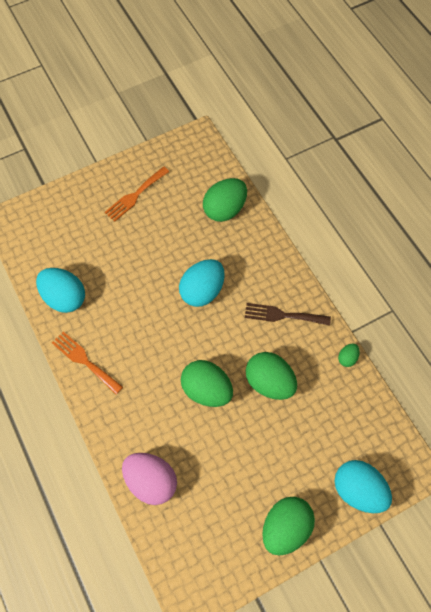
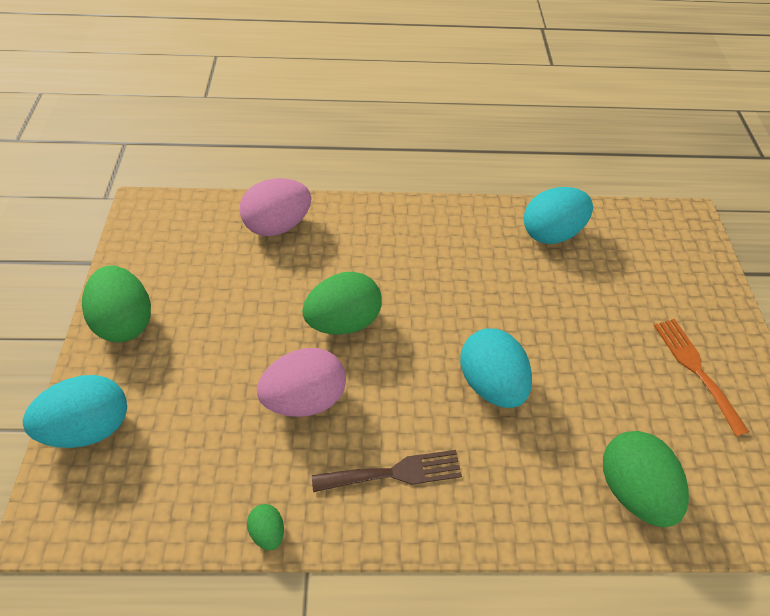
camera: 115 degrees right, 10 degrees down
orange fork [52,331,123,394] -> none
brown fork [245,303,331,326] -> brown fork turned 45 degrees clockwise [312,450,462,492]
green egg [246,352,297,400] -> pink egg [257,348,346,417]

